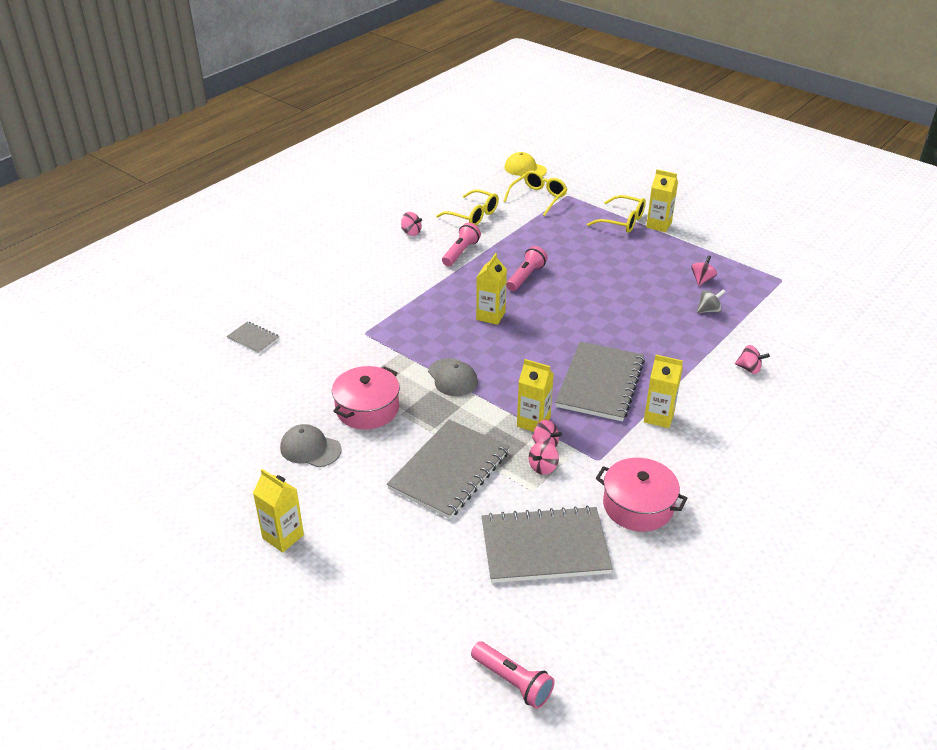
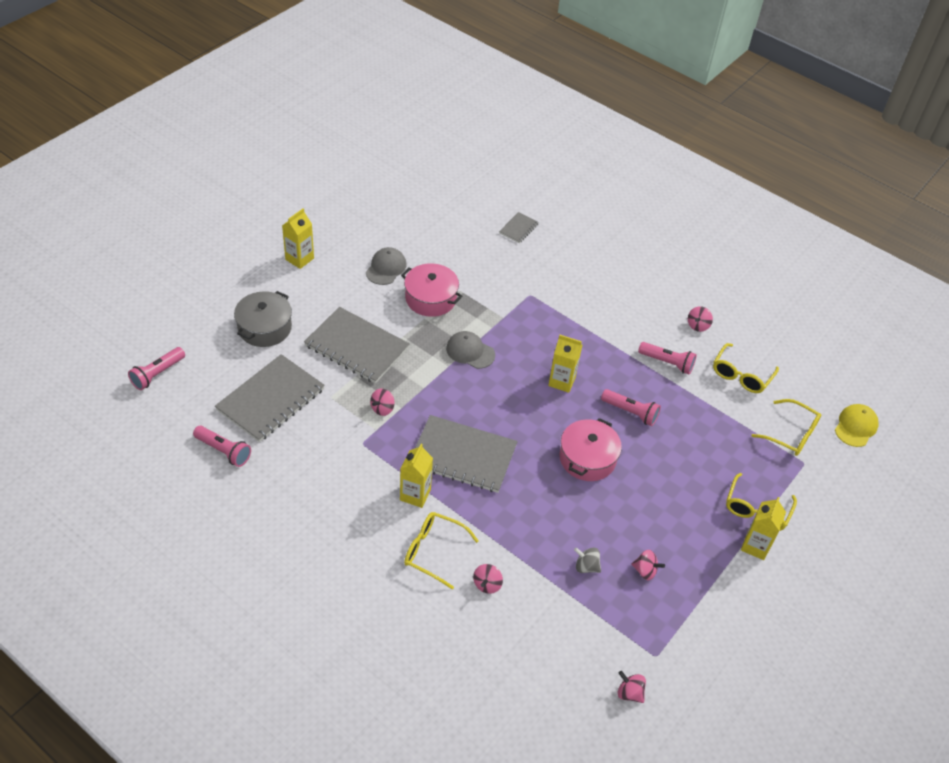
camera: 85 degrees right, 10 degrees up
grey cap [428,358,478,396] -> grey cap turned 60 degrees clockwise [446,331,495,369]
grey notebook [481,506,613,583] -> grey notebook turned 45 degrees clockwise [215,354,325,442]
yellow carton [517,359,554,432] -> none
pink spinning top [529,441,559,475] -> pink spinning top moved to [618,671,646,703]
pink pot [596,458,688,531] -> pink pot moved to [559,418,622,481]
grey spinning top [697,289,726,313] -> grey spinning top turned 135 degrees clockwise [574,547,601,573]
none -> pink flashlight [193,426,251,467]
none -> grey pot [234,291,292,347]
none -> yellow glasses [404,512,479,590]

